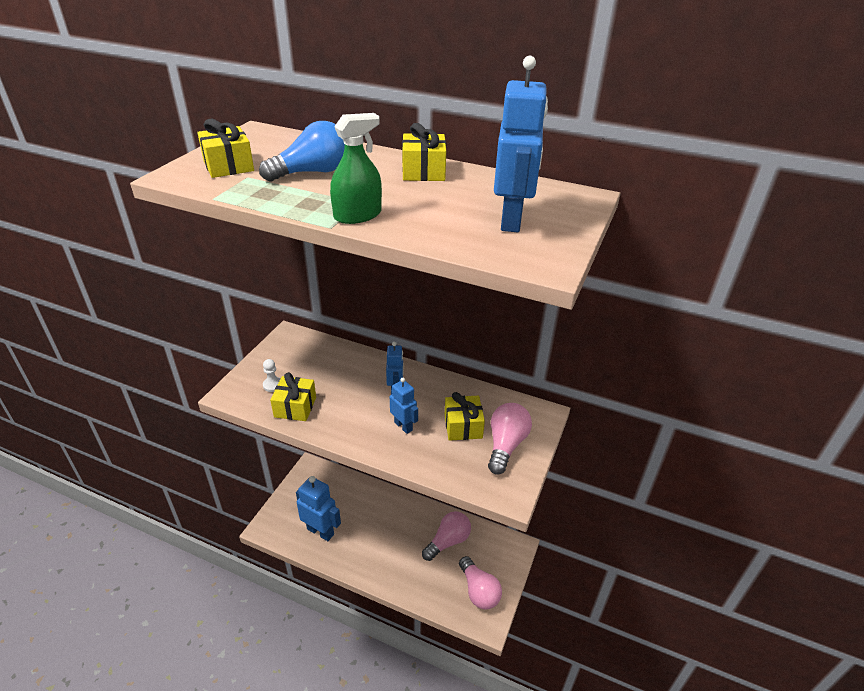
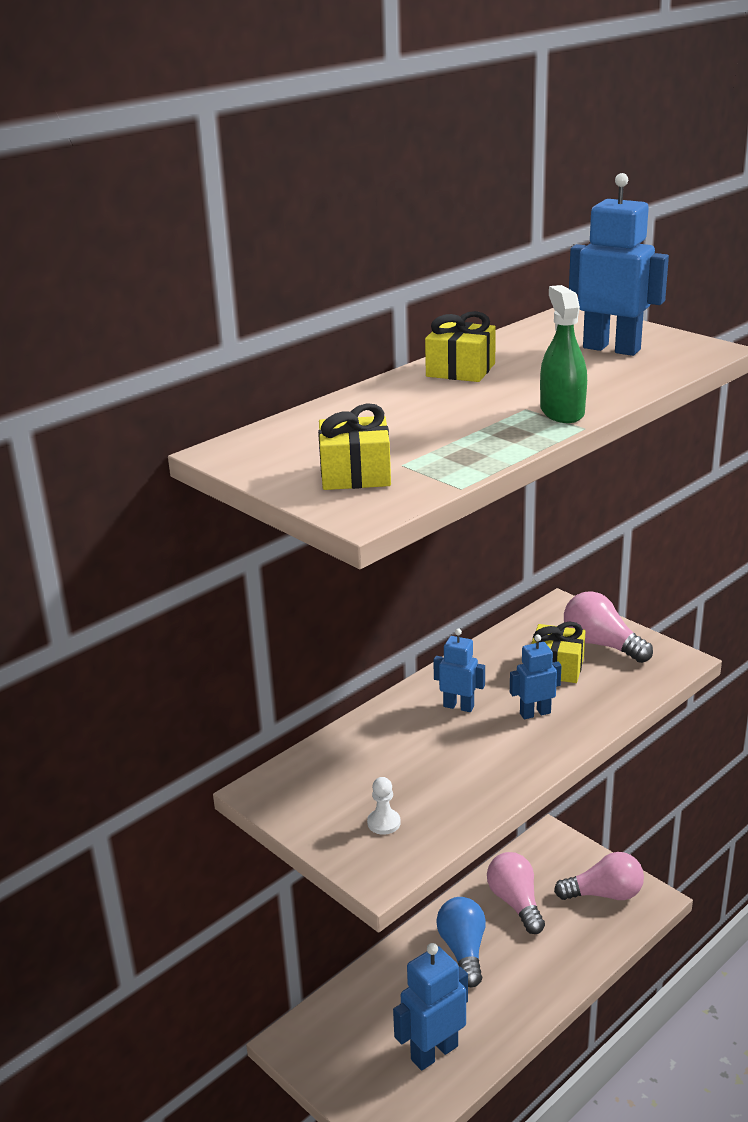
camera: 65 degrees left, 10 degrees down
blue light bulb [259,121,345,182] -> blue light bulb moved to [436,897,486,987]
yellow gift [270,372,316,421] -> none

